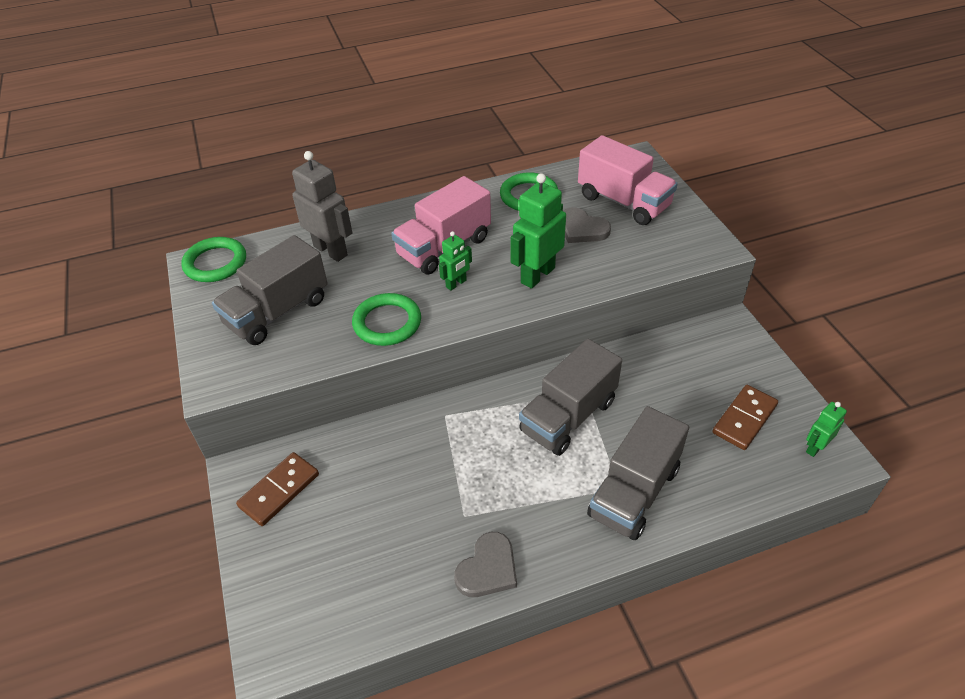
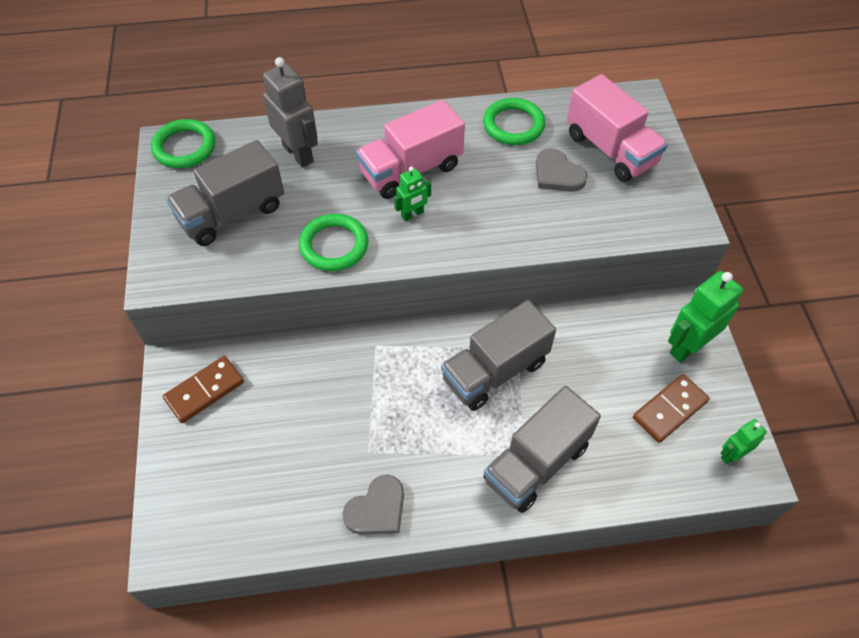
camera: 10 degrees right, 10 degrees up
green robot [511,173,566,289] -> green robot moved to [668,271,743,362]

